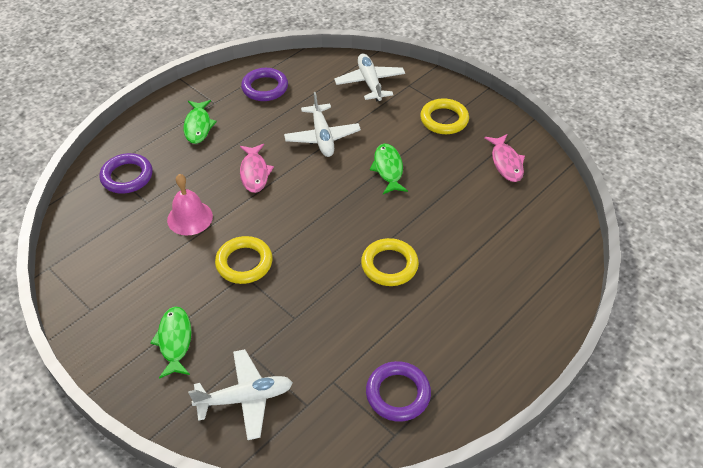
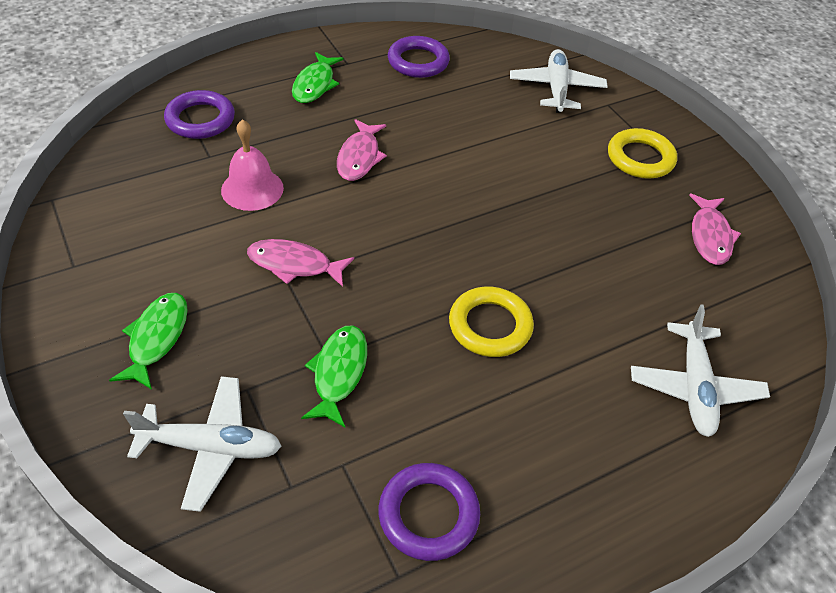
camera: 15 degrees right, 0 degrees up
yellow ring [215,236,273,284] -> pink fish [247,239,354,287]
white plane [284,92,361,157] -> white plane moved to [631,304,770,437]
green fish [370,143,408,194] -> green fish moved to [301,325,367,427]

